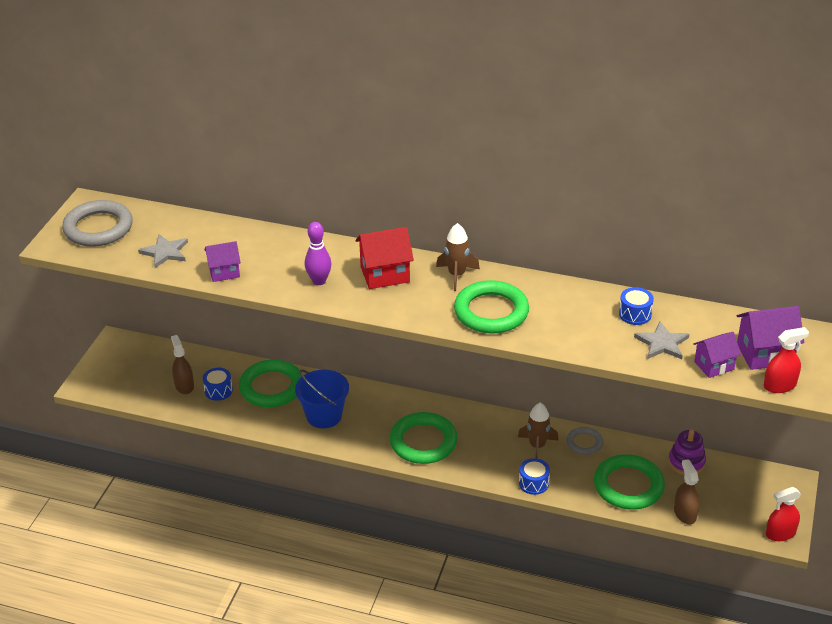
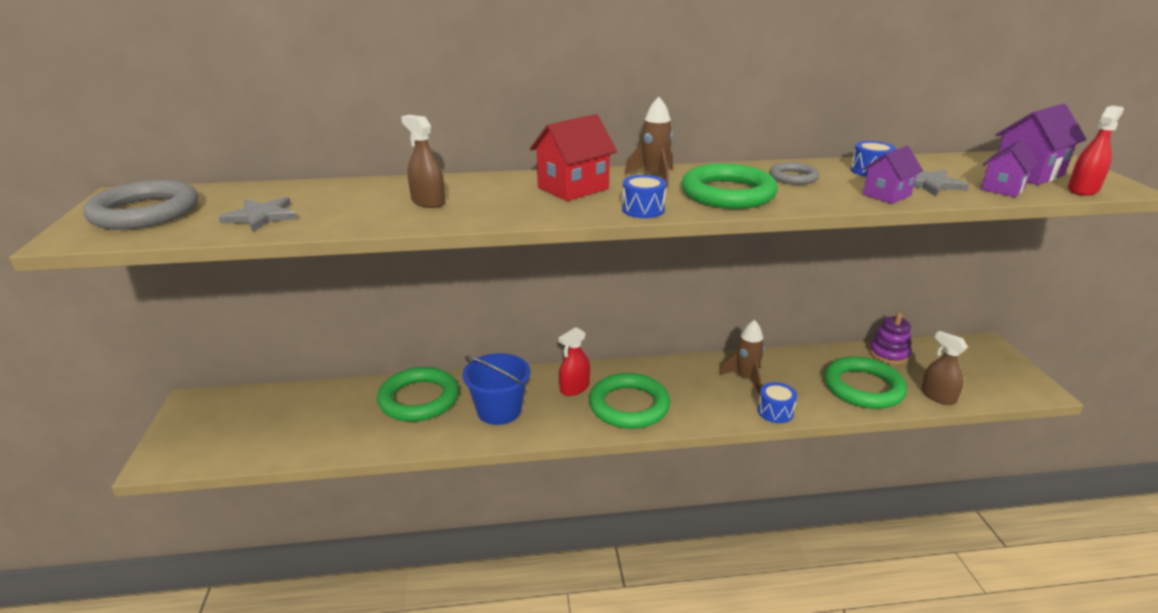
camera: 25 degrees left, 10 degrees down
brown spray bottle [171,335,194,394] -> brown spray bottle moved to [401,115,445,208]
blue drum [203,368,233,401] -> blue drum moved to [622,175,667,218]
purple house [205,241,241,282] -> purple house moved to [863,146,923,204]
purple bowling pin [305,222,331,285] -> none
grey ring [566,427,603,455] -> grey ring moved to [769,162,819,185]
red spray bottle [766,487,801,541] -> red spray bottle moved to [559,327,590,396]

